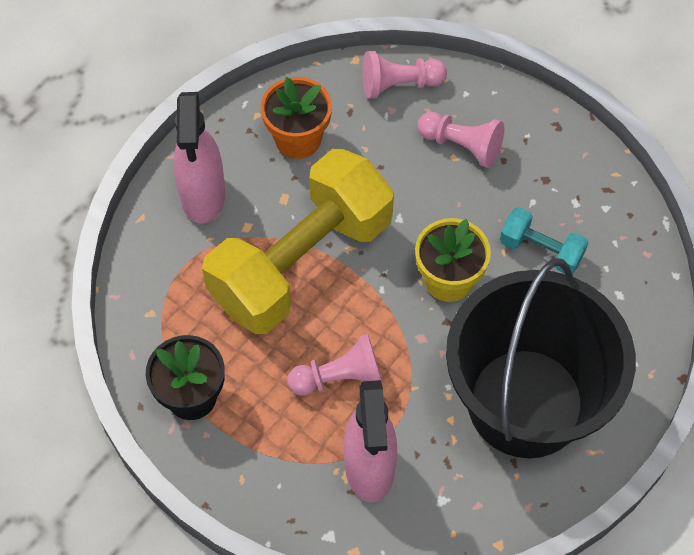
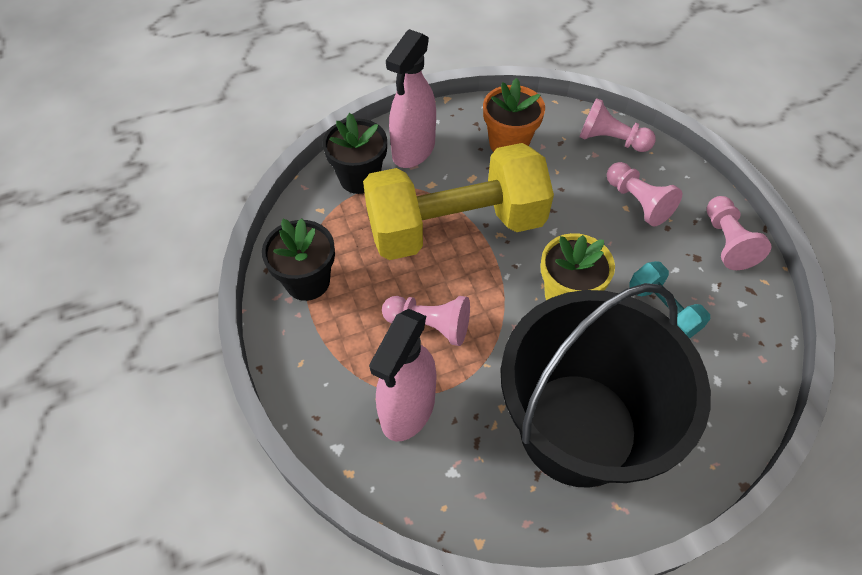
camera: 30 degrees right, 5 degrees down
none -> black flower pot [323,113,387,194]
none -> pink pawn [707,196,772,270]

